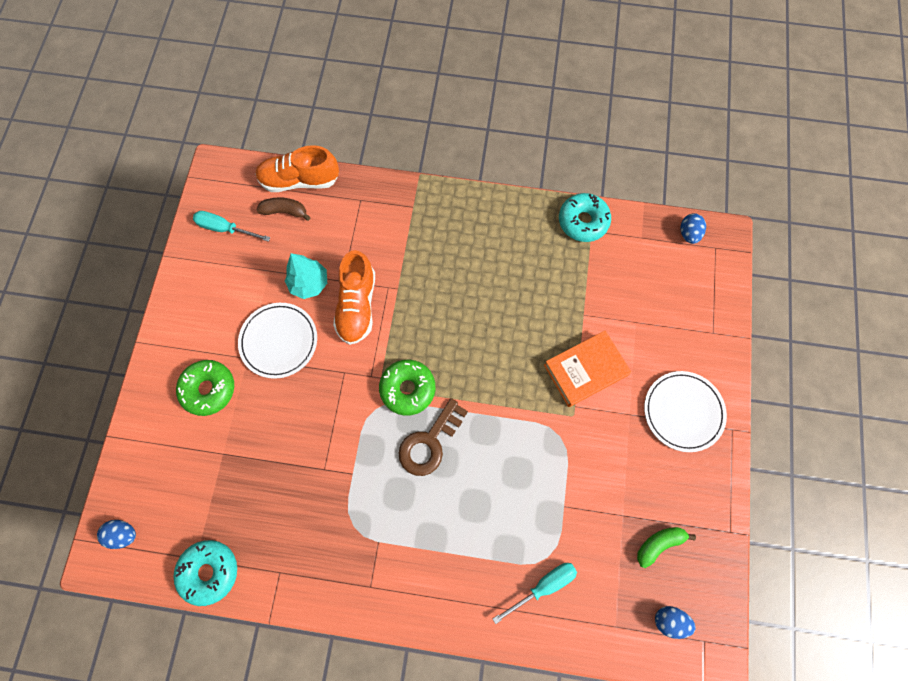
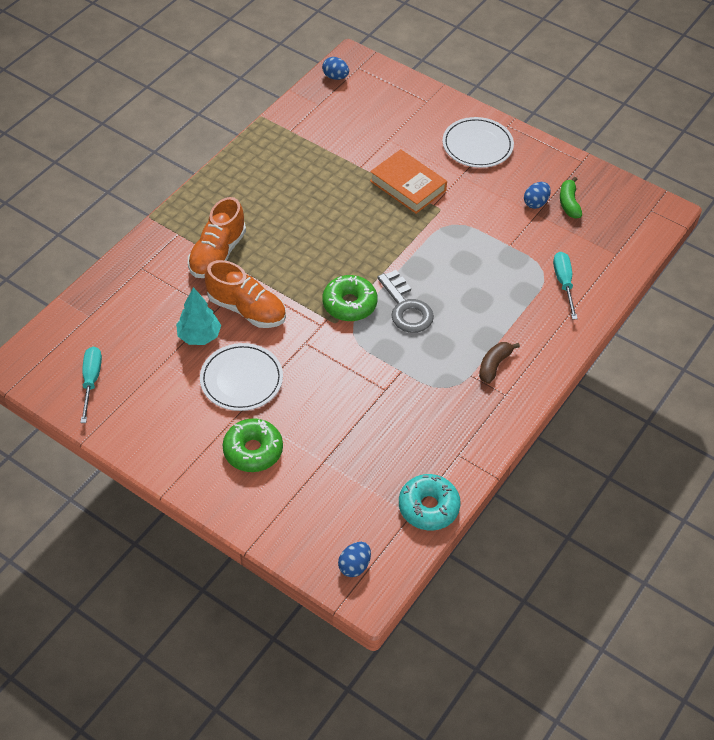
camera: 65 degrees left, 20 degrees down
turquoise screwdriver [193,211,271,242] -> turquoise screwdriver turned 135 degrees clockwise [80,347,102,423]
orange shoe [255,145,339,192] -> orange shoe moved to [188,197,246,278]
brown banana [256,198,311,221] -> brown banana moved to [479,342,520,384]
brown key [398,398,468,476] -> grey key [377,270,434,333]
orange book [544,330,631,407] -> orange book turned 45 degrees counterclockwise [370,149,447,214]
turquoise donut [559,193,611,242] -> none
blue egg [655,606,696,639] -> blue egg moved to [524,182,551,209]

